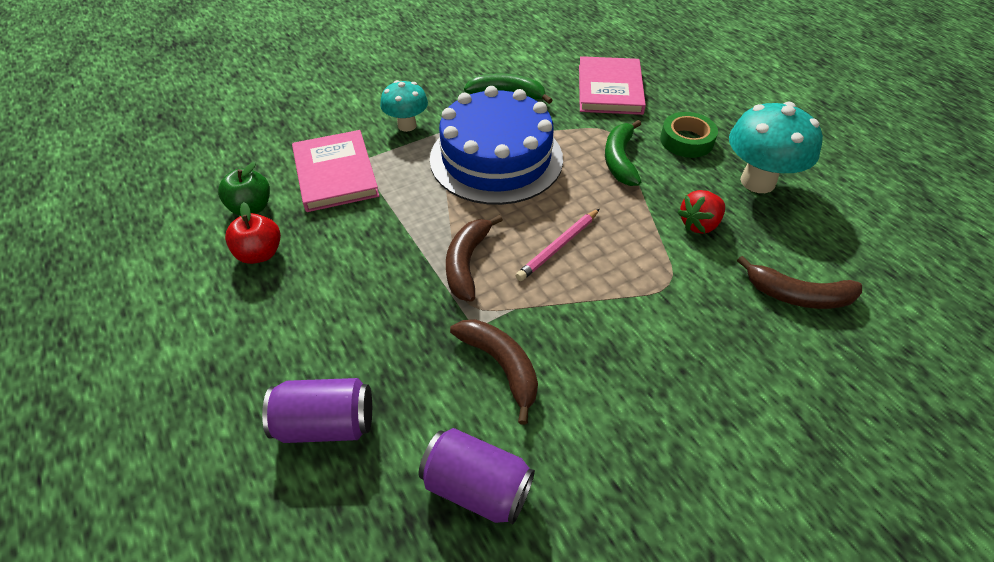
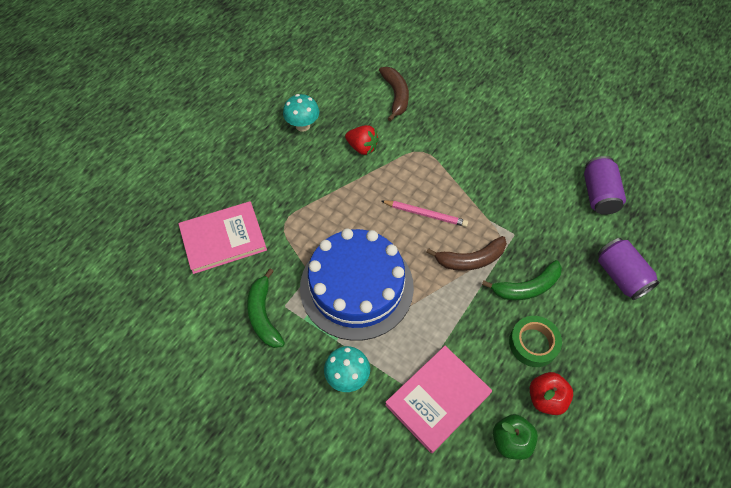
camera: 115 degrees left, 10 degrees up
brown banana [450,319,538,425] -> none
green banana [605,120,641,186] -> green banana moved to [482,260,562,300]
green tape [660,112,718,158] -> green tape moved to [509,316,562,367]
turquoise mushroom [729,102,823,193] -> turquoise mushroom [283,94,319,132], size x0.61

